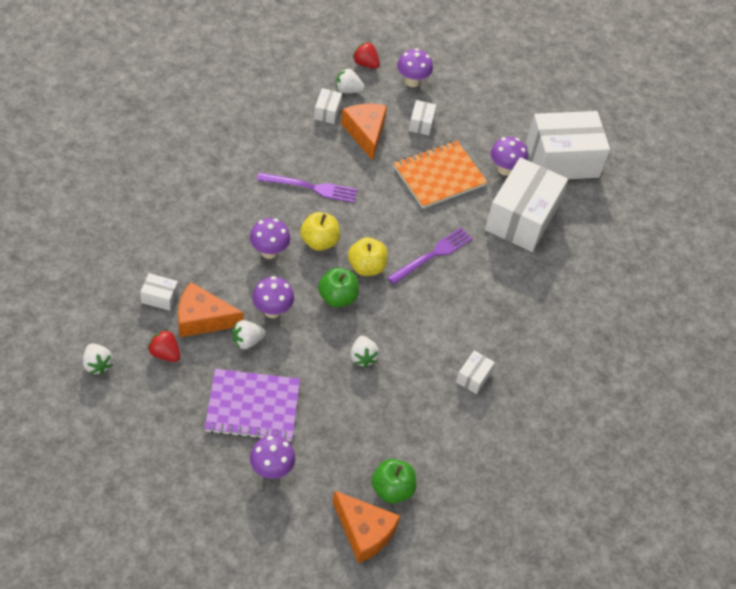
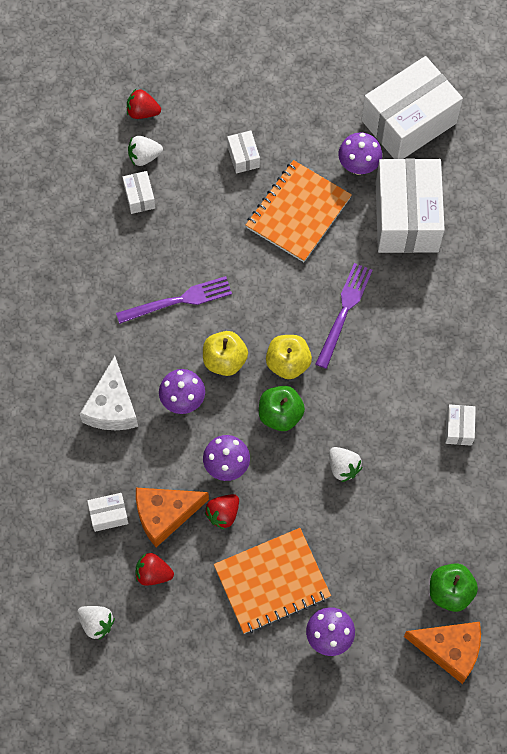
camera: 20 degrees left, 15 degrees up
purple notebook [205,369,300,441] -> orange notebook [214,528,331,634]
white strawberry [232,320,266,349] -> red strawberry [205,494,239,530]
orange cheese [341,104,387,161] -> none
purple mushroom [397,48,433,87] -> none
none -> white cheese [80,356,138,430]

